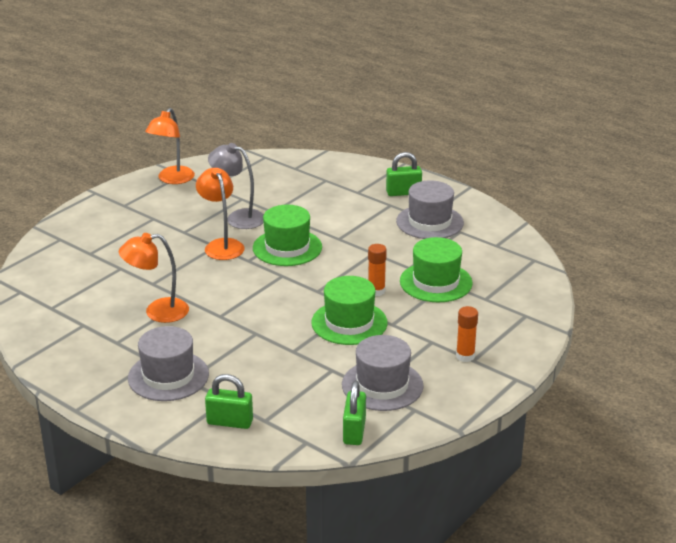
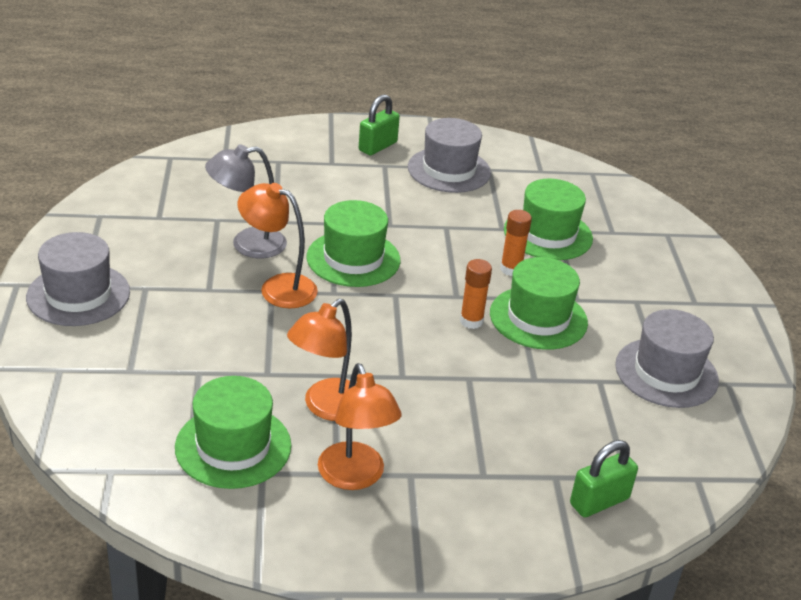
camera: 45 degrees left, 5 degrees up
grey hat [128,326,209,401] -> grey hat moved to [26,232,130,326]
orange lamp [145,108,195,184] -> orange lamp moved to [318,363,401,490]
green padlock [343,381,366,445] -> none
orange glue stick [456,306,478,362] -> orange glue stick moved to [460,259,492,329]
none -> green hat [175,376,291,489]

